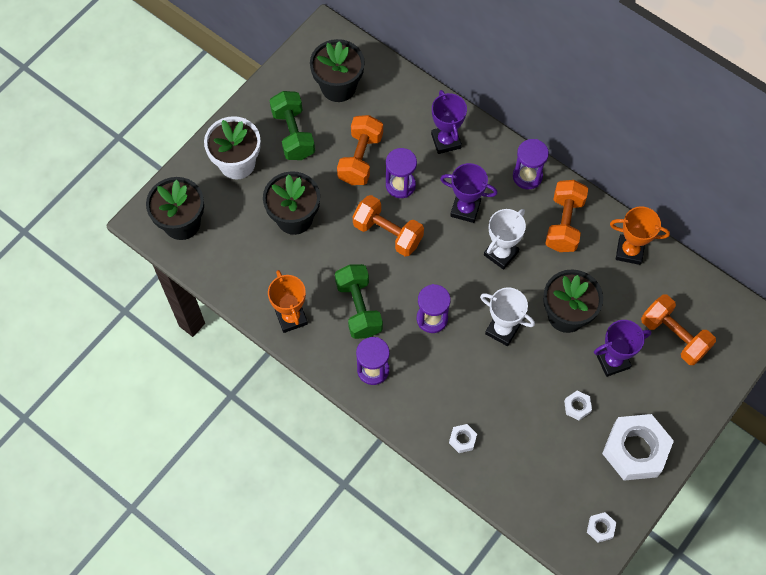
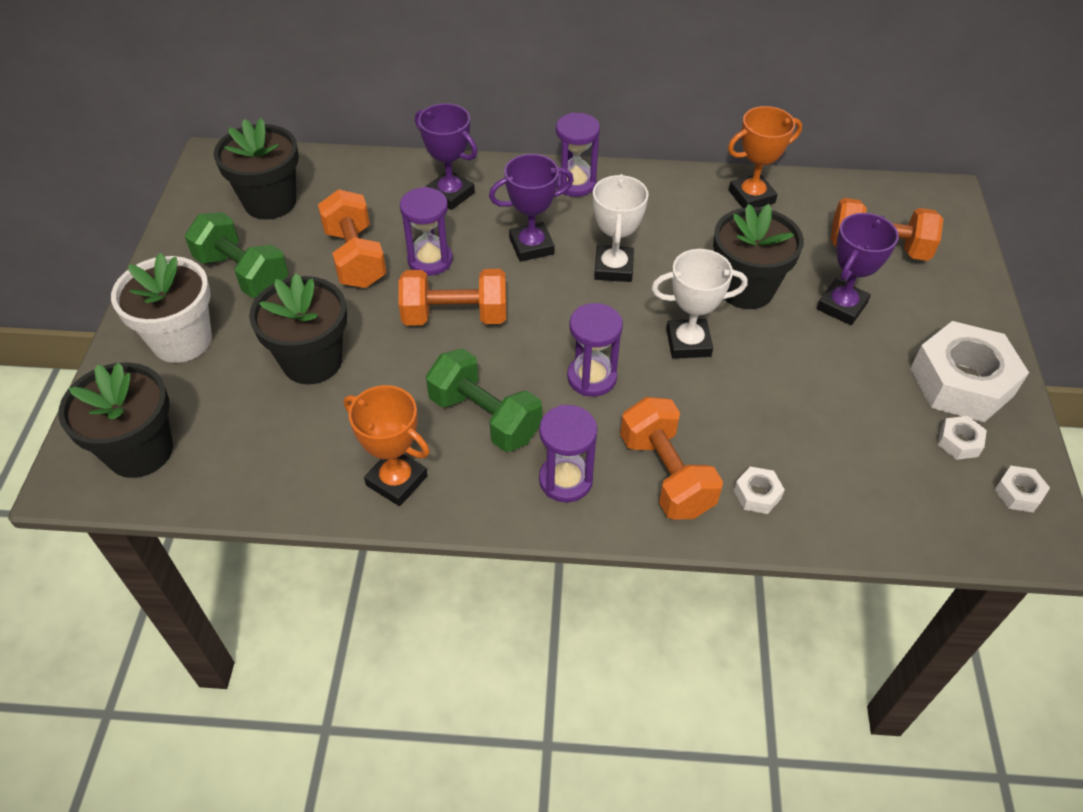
camera: 35 degrees left, 15 degrees down
orange dumbbell [545,180,588,252] -> orange dumbbell moved to [620,397,723,520]
white nut [564,391,592,420] -> white nut moved to [938,416,987,460]

